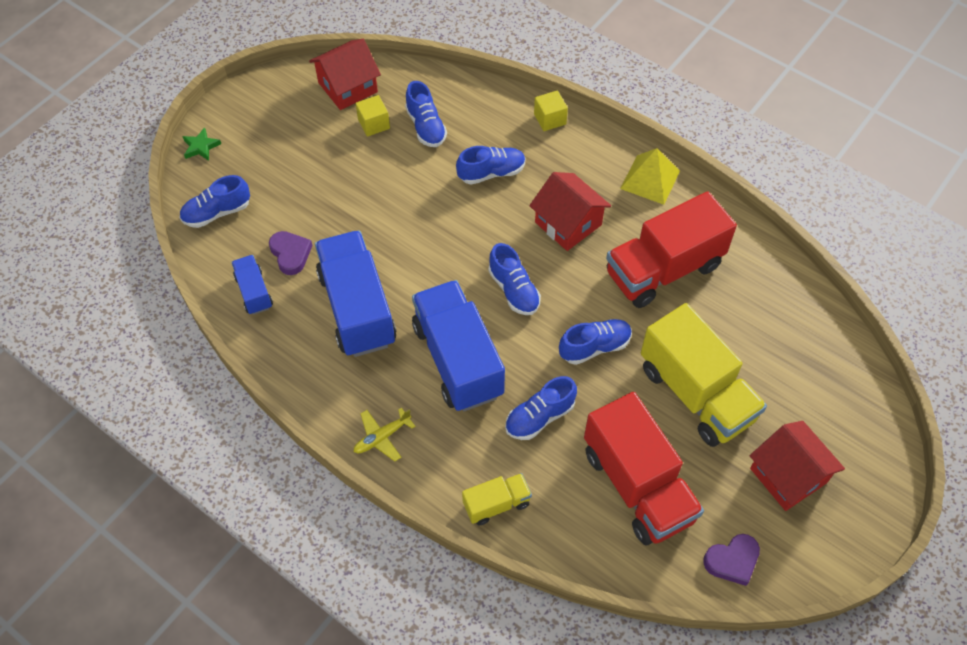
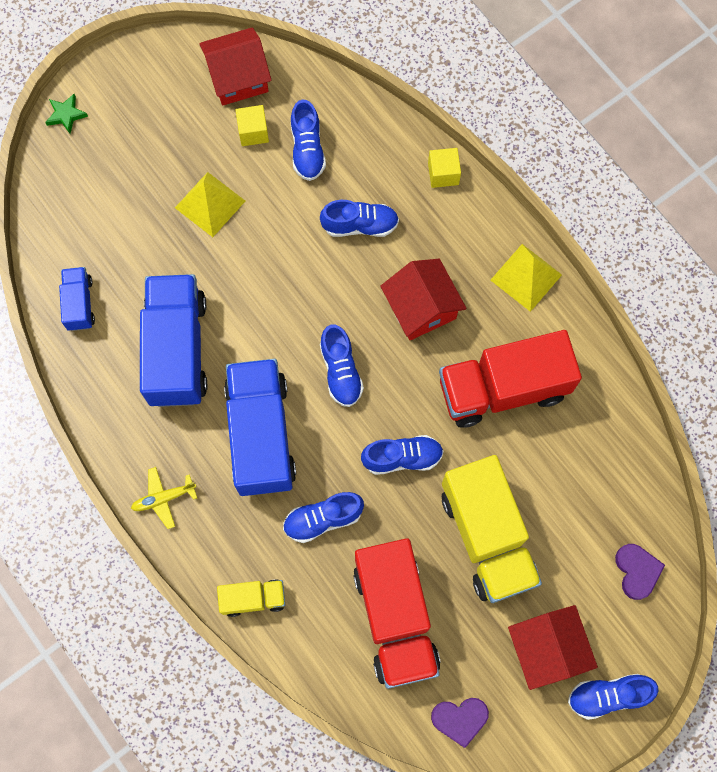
camera: 15 degrees right, 15 degrees up
blue shoe [180,175,250,228] -> blue shoe moved to [568,674,658,720]
purple heart [269,231,313,275] -> purple heart moved to [615,544,665,600]
none -> yellow pyramid [175,172,245,237]

